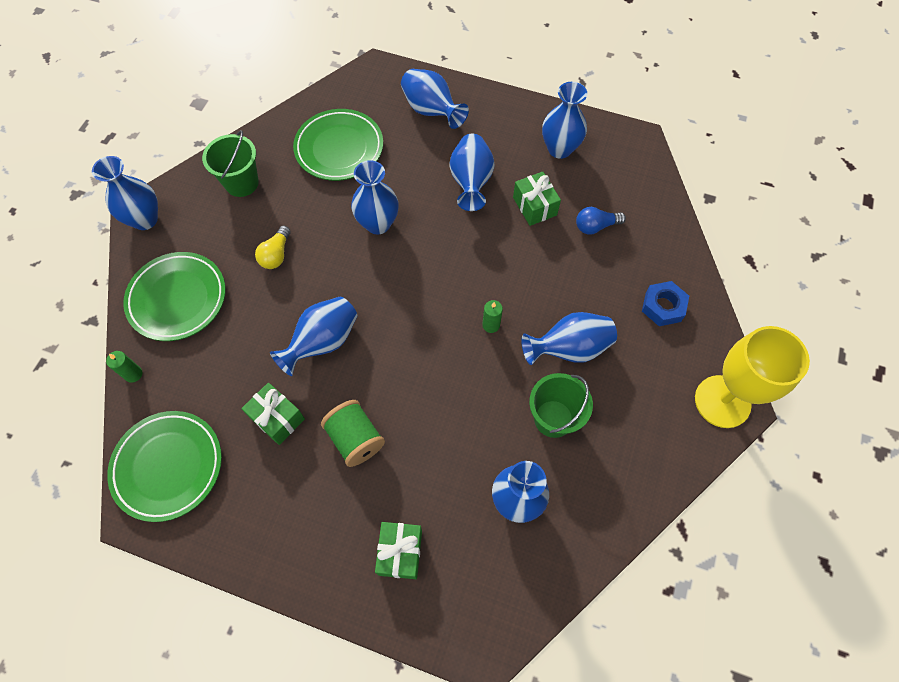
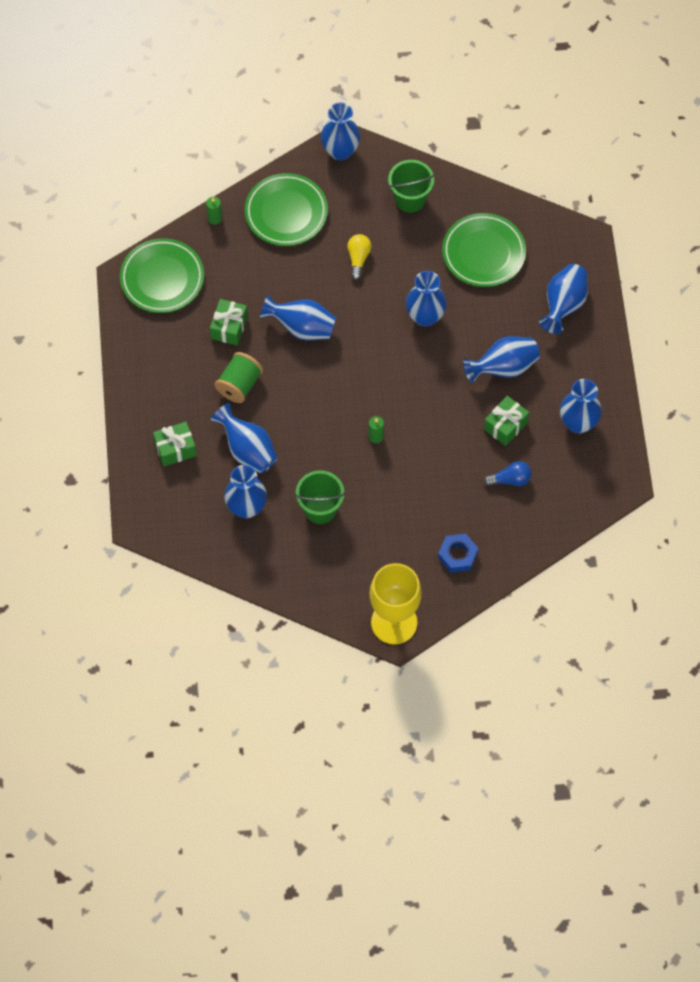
camera: 65 degrees right, 0 degrees up
yellow light bulb [255,226,291,269] -> yellow light bulb turned 105 degrees clockwise [347,234,371,280]
blue vase [522,312,617,365] -> blue vase moved to [211,403,278,474]
blue light bulb [576,207,626,235] -> blue light bulb turned 120 degrees clockwise [483,461,531,486]

